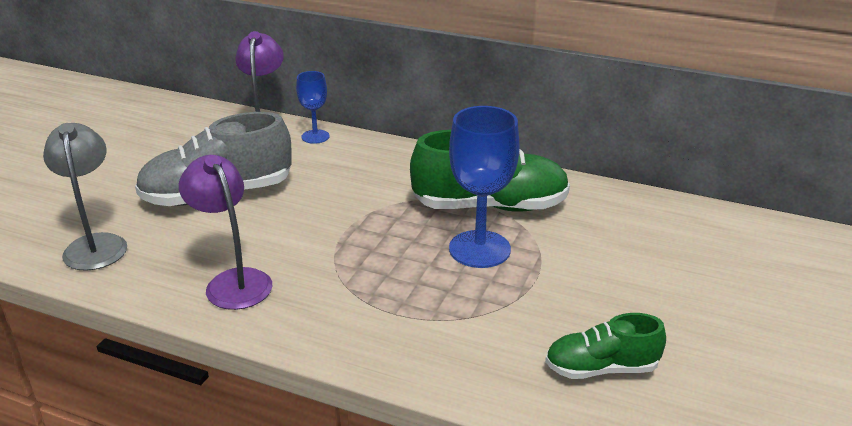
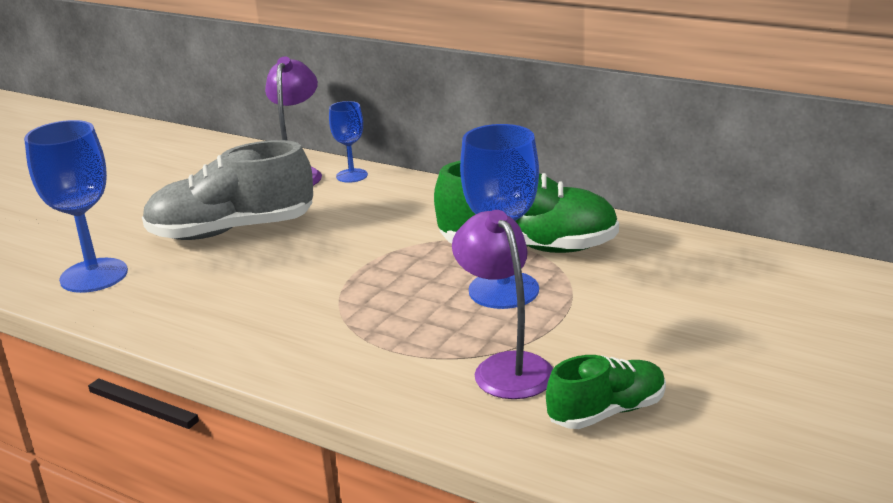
camera: 10 degrees right, 5 degrees down
grey lamp [43,123,127,271] -> blue goblet [24,120,128,293]
purple lamp [179,155,273,310] -> purple lamp moved to [452,210,553,399]
green shoe [545,313,666,379] -> green shoe turned 150 degrees clockwise [546,355,666,429]

